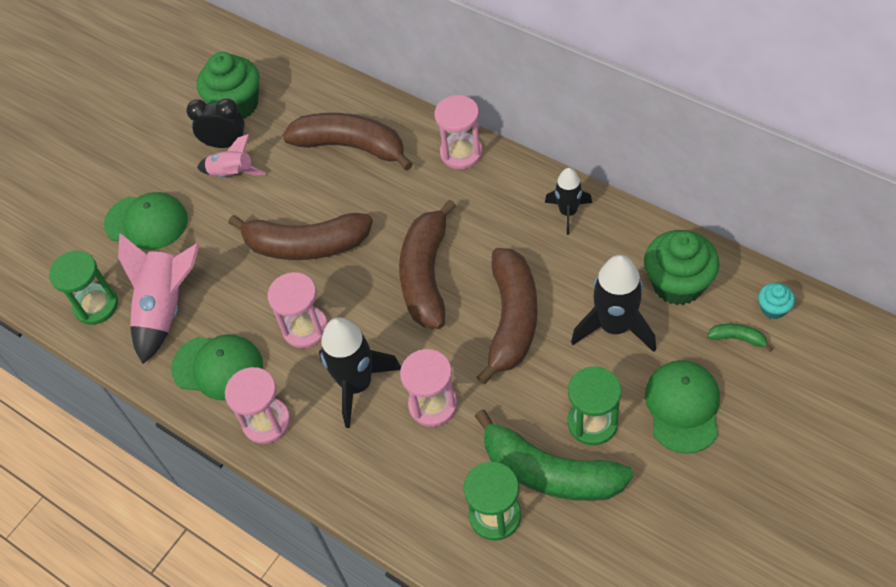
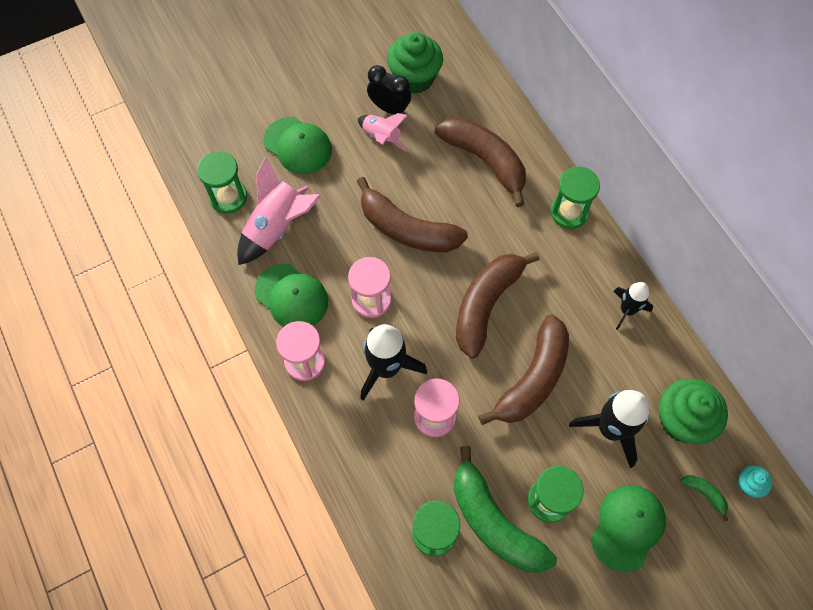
camera: 20 degrees right, 10 degrees up
pink hourglass [435,95,482,170] -> green hourglass [550,166,600,229]

